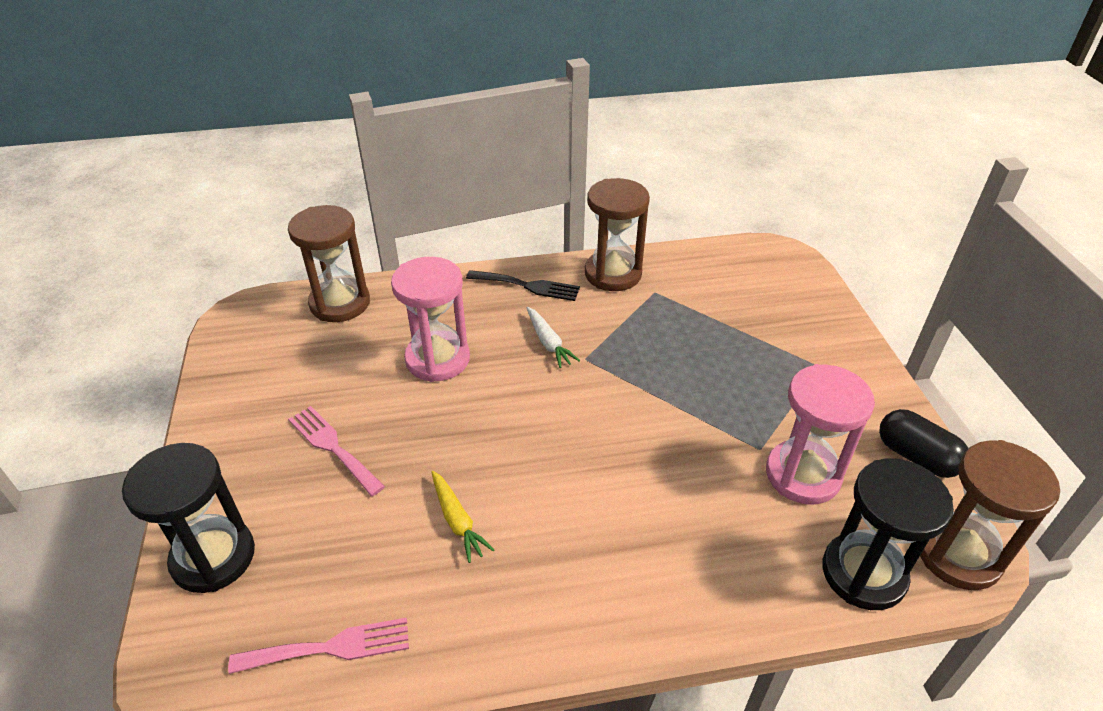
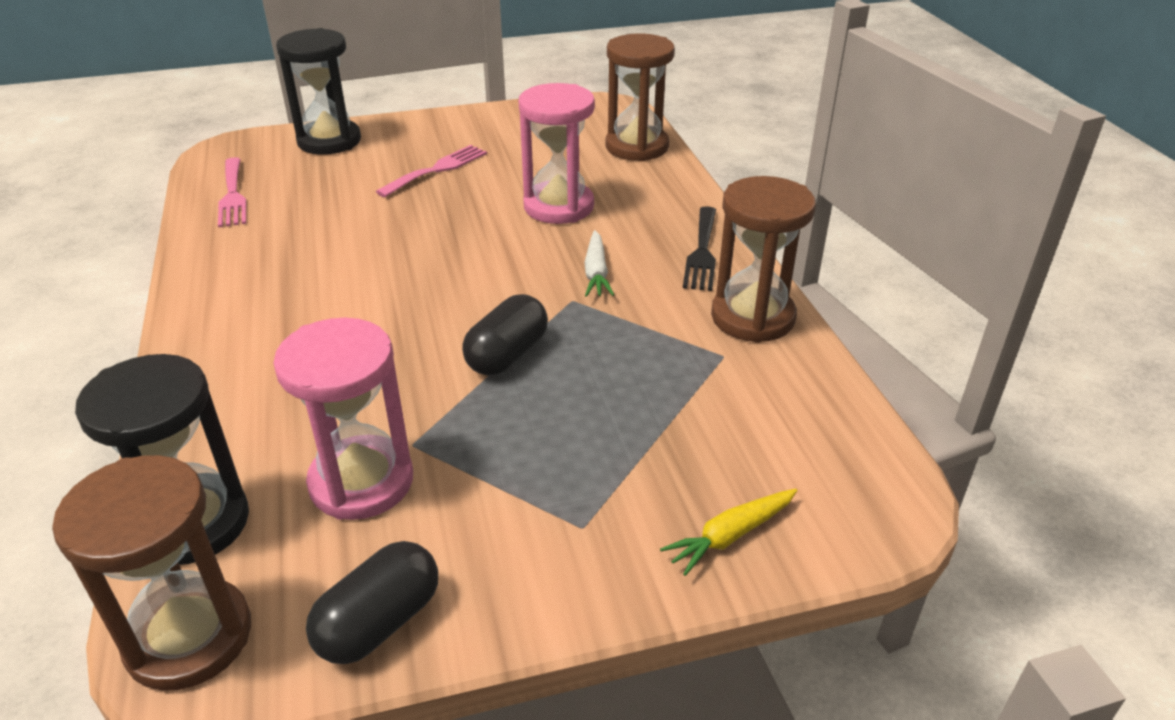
camera: 85 degrees right, 5 degrees down
yellow carrot [431,471,494,563] -> yellow carrot moved to [660,489,797,576]
white carrot [527,307,580,368] -> white carrot turned 60 degrees counterclockwise [584,230,614,297]
none -> black capsule [462,294,548,376]

